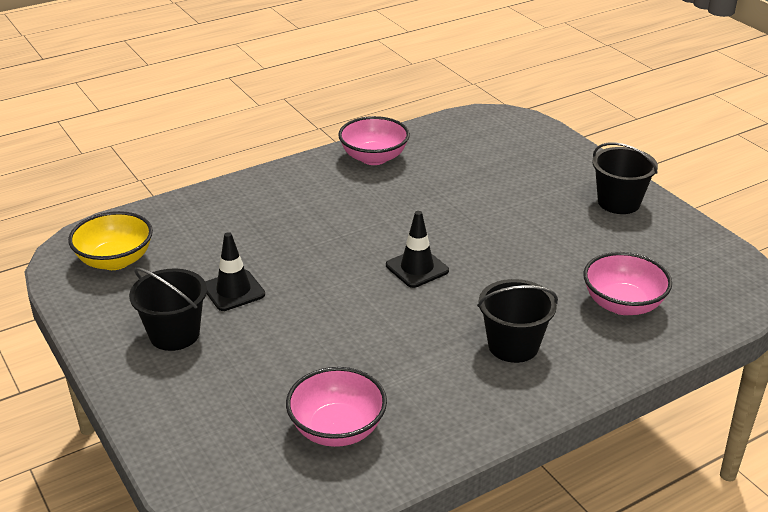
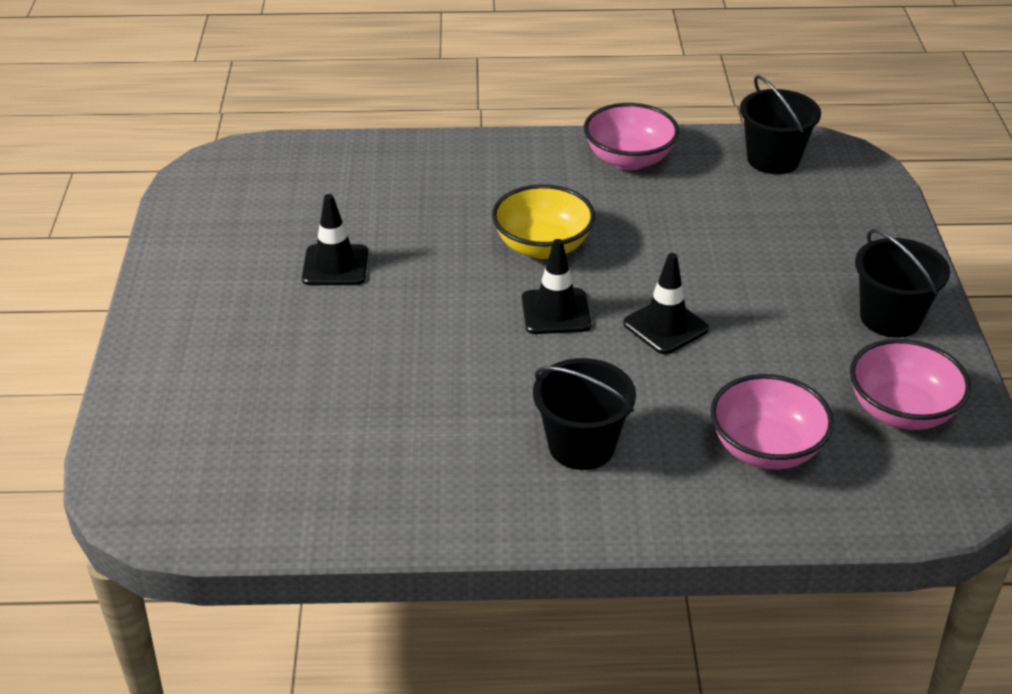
camera: 30 degrees right, 5 degrees up
yellow bowl [68,211,153,270] -> yellow bowl moved to [492,184,595,259]
black bucket [129,267,207,351] -> black bucket moved to [740,75,821,174]
pink bowl [286,367,387,447] -> pink bowl moved to [850,339,971,430]
none -> black traffic cone [623,253,709,354]

